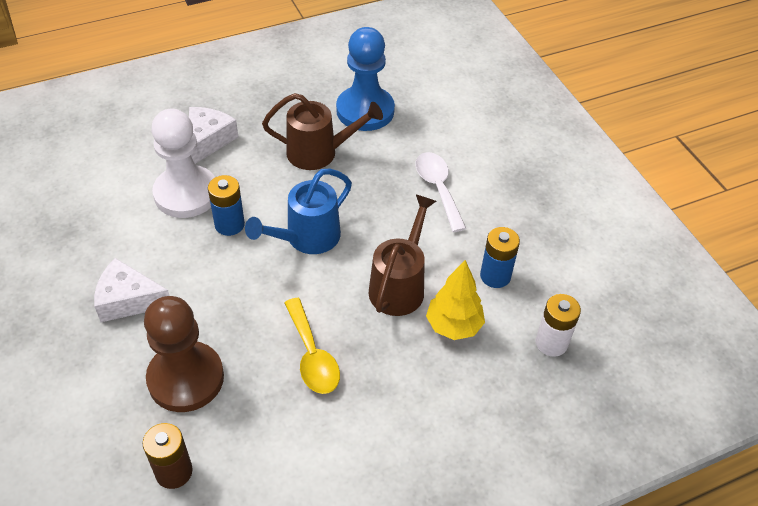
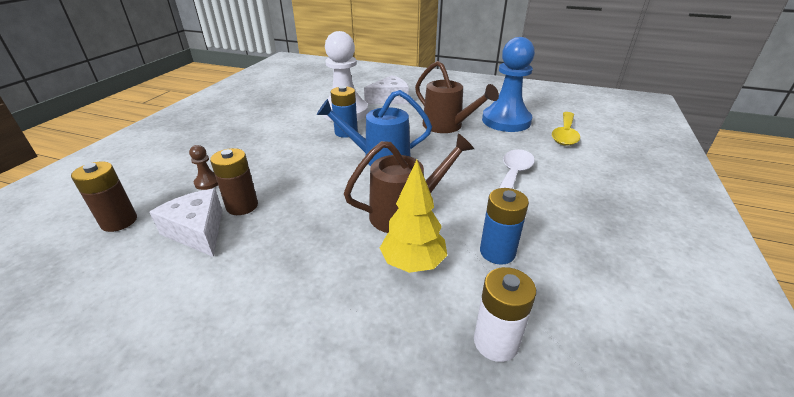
camera: 45 degrees right, 15 degrees down
white cheese [94,258,170,322] -> white cheese moved to [149,189,223,257]
brown pawn [144,296,224,412] -> brown pawn [189,145,218,190], size x0.40
yellow spoon [284,298,340,394] -> yellow spoon moved to [552,112,580,146]
none -> brown battery [210,148,258,215]

